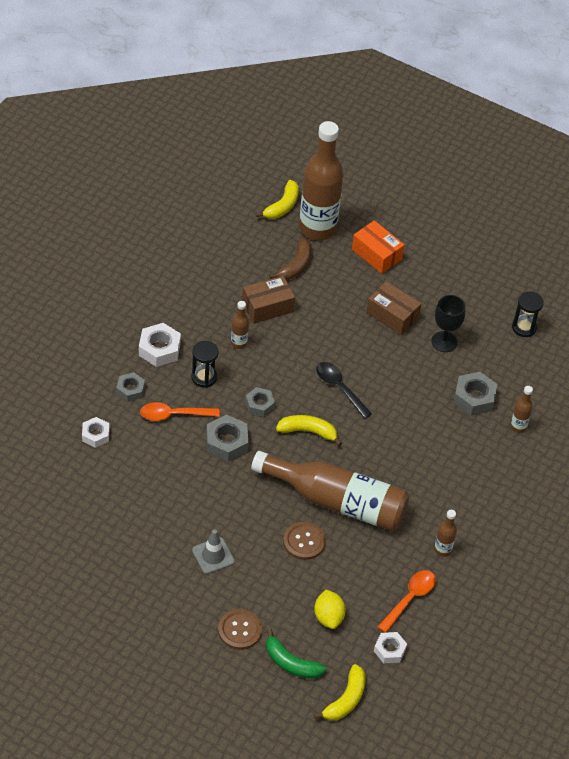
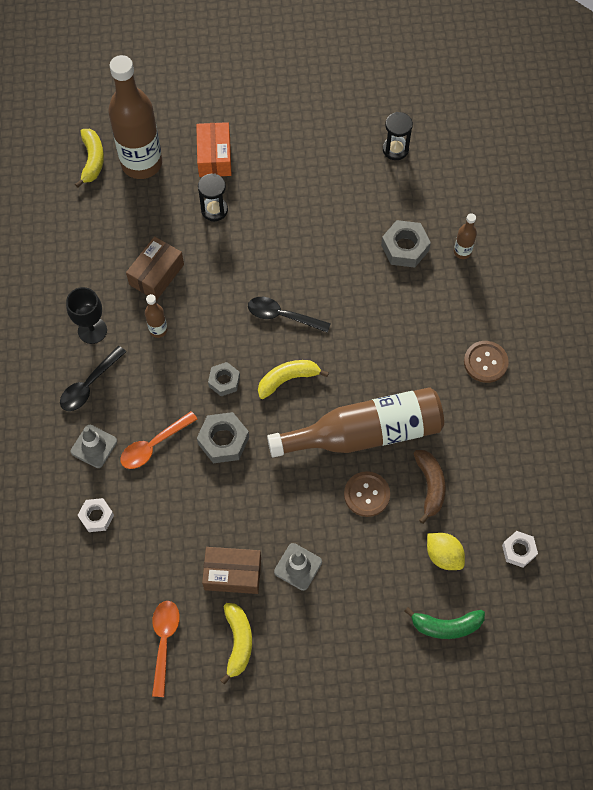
camera: 30 degrees left, 15 degrees up
grey nut [116,372,145,402] -> grey traffic cone [71,425,117,468]
white nut [139,323,181,367] -> black spoon [60,346,126,411]
black hourglass [192,341,219,388] -> black hourglass moved to [198,173,228,221]
brown button [218,609,262,650] -> brown button moved to [464,341,509,383]
brown banana [269,238,311,280] -> brown banana moved to [414,450,446,524]
yellow banana [314,664,366,720] -> yellow banana moved to [220,603,252,685]
orange box [352,220,404,274] -> orange box turned 75 degrees clockwise [196,122,231,177]
brown box [366,281,422,335] -> brown box moved to [202,547,261,594]
orange spoon [378,570,436,633] -> orange spoon moved to [152,601,180,697]
black goblet [431,295,466,352] -> black goblet moved to [66,287,107,344]
brown bottle [434,510,457,557] -> none

